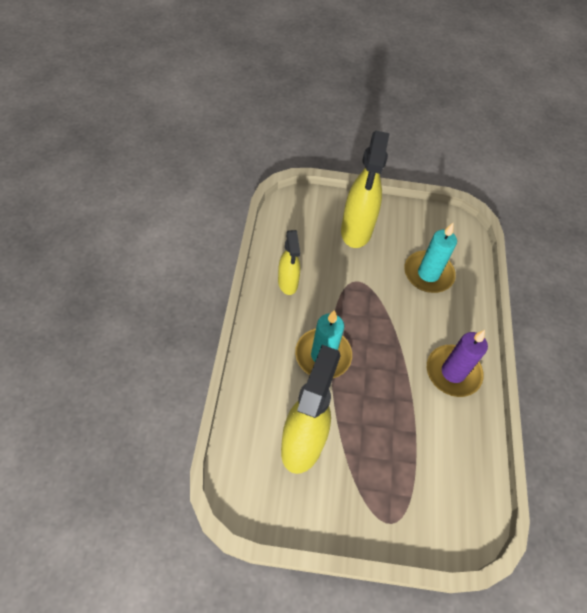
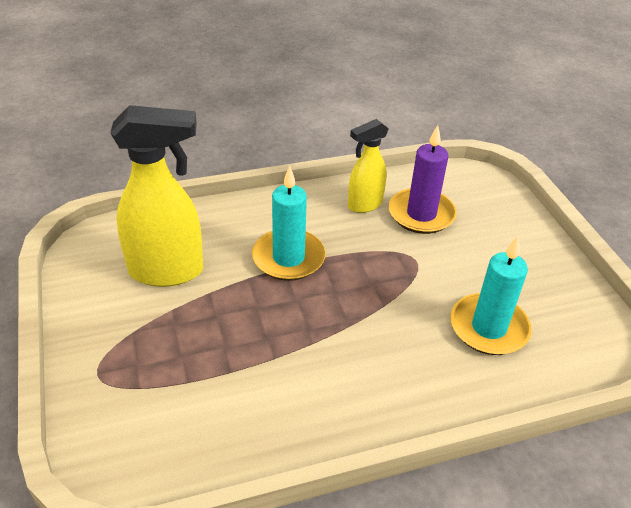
camera: 70 degrees right, 15 degrees down
yellow spray bottle [341,131,390,248] -> none
purple candle [427,330,488,397] -> purple candle moved to [388,125,457,234]

